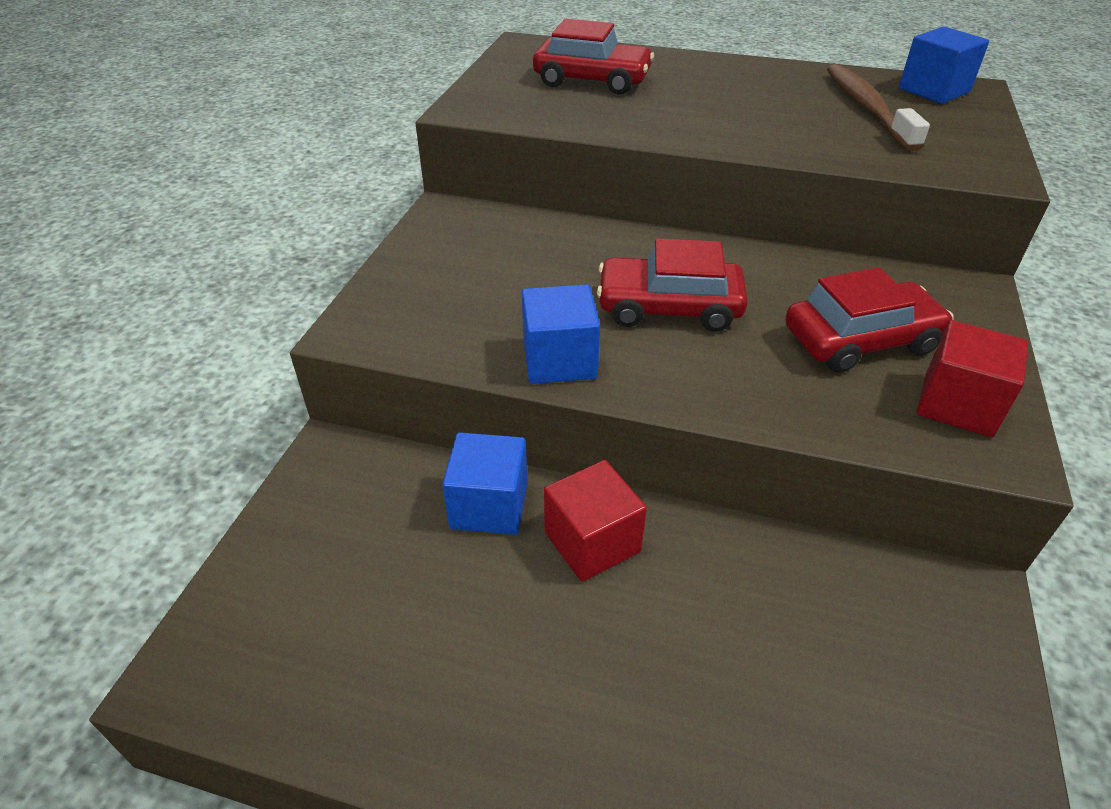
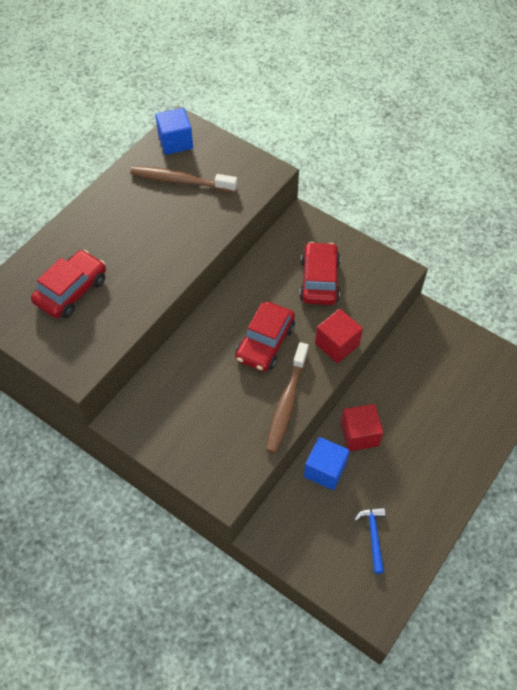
camera: 70 degrees left, 15 degrees up
blue cube [522,284,600,384] -> brown toothbrush [266,342,309,454]
red cube [917,320,1028,437] -> red cube moved to [315,309,363,363]
none -> blue hammer [354,507,385,574]

